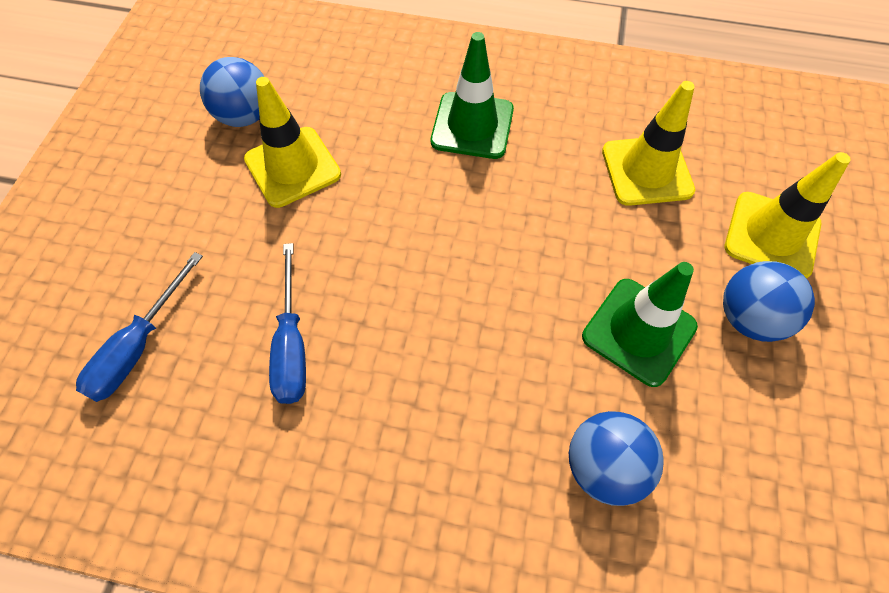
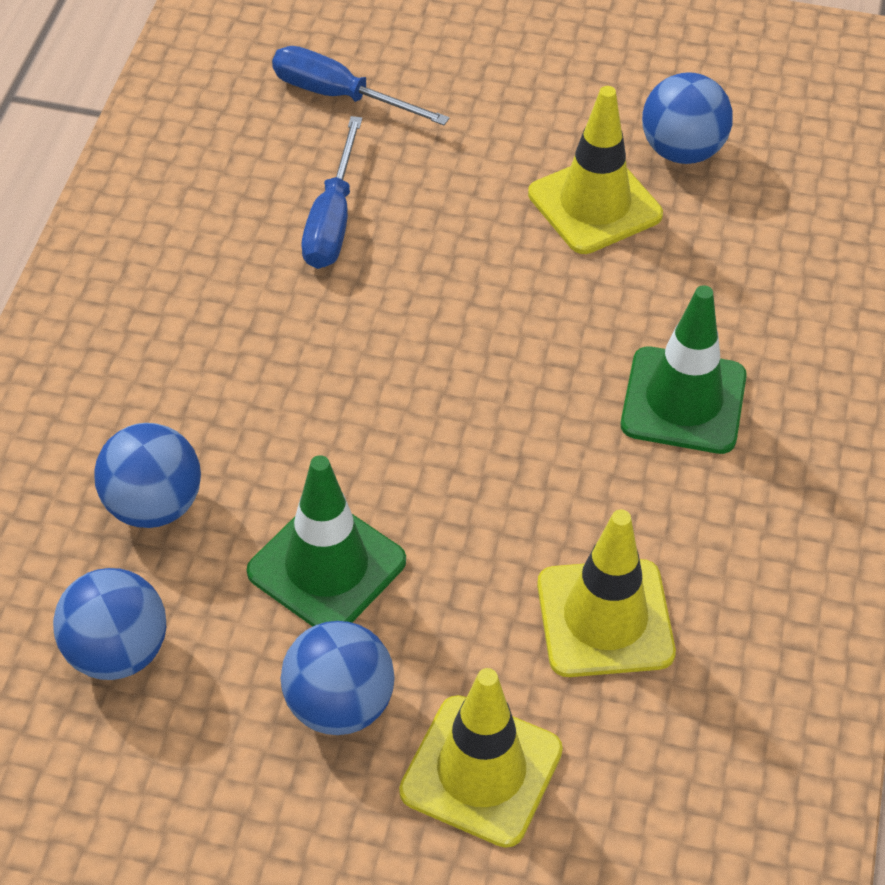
camera: 90 degrees right, 10 degrees down
blue screwdriver [269,243,306,404] -> blue screwdriver turned 75 degrees counterclockwise [302,116,362,269]
none -> blue ball [53,568,166,680]

